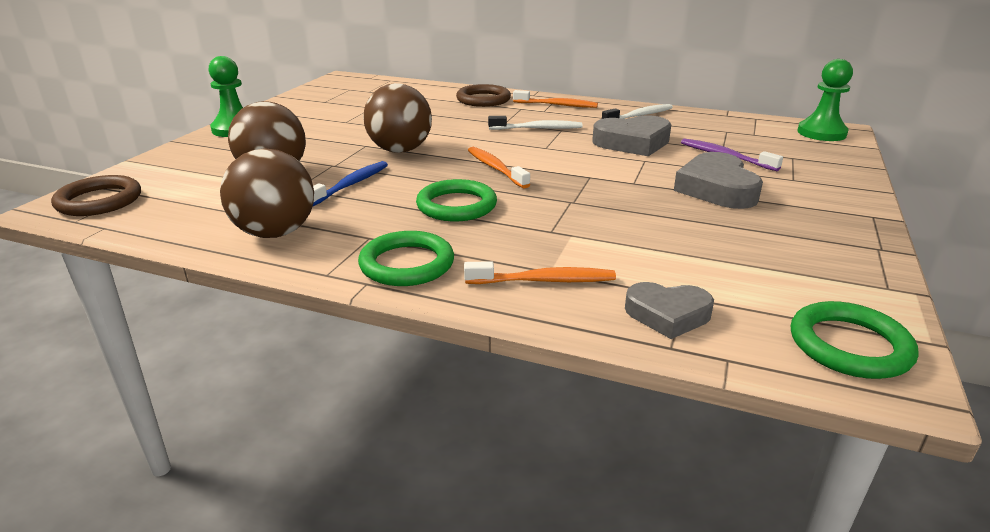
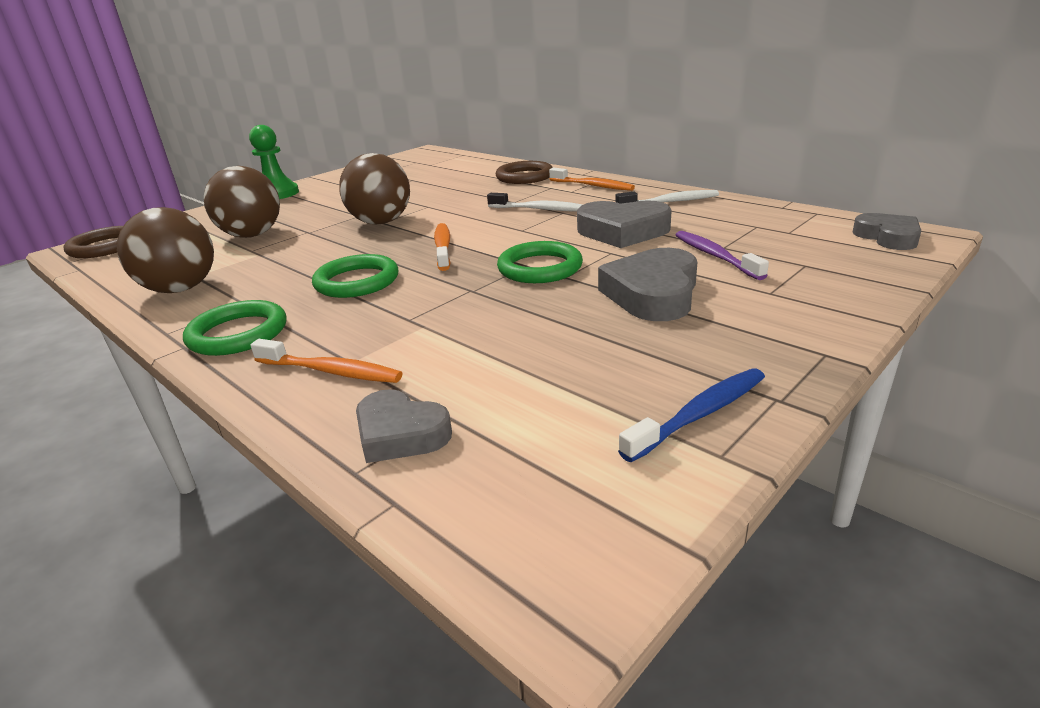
camera: 25 degrees right, 0 degrees up
blue toothbrush [312,161,388,207] -> blue toothbrush moved to [618,368,765,462]
green ring [791,301,918,379] -> green ring moved to [497,241,583,283]
green pawn [797,59,853,141] -> grey heart [852,213,921,250]

